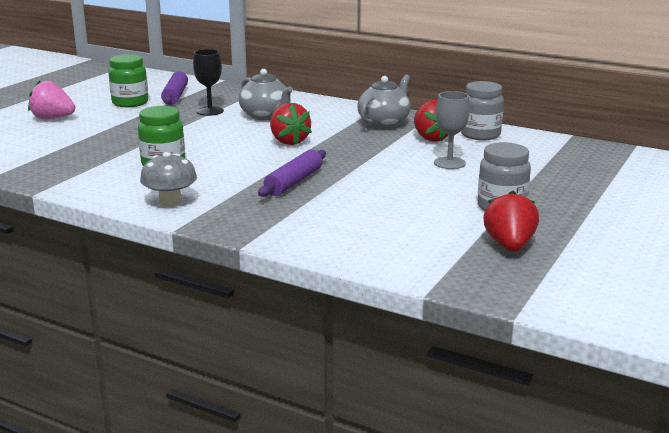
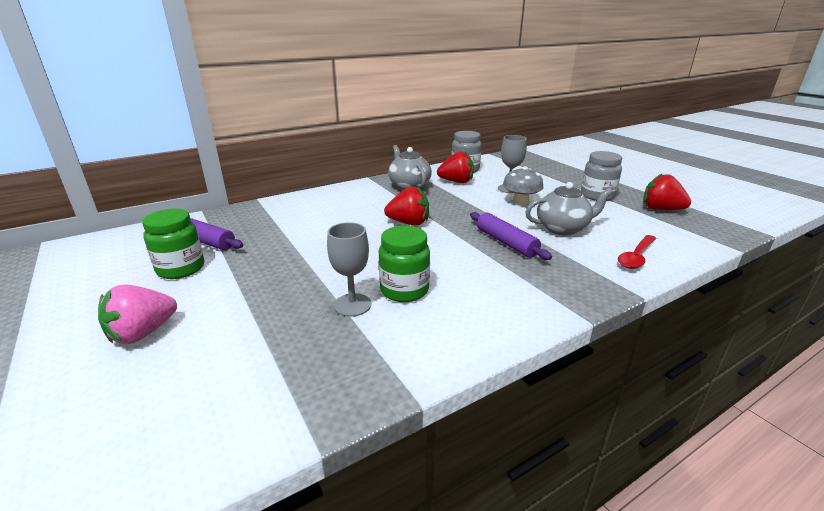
camera: 60 degrees left, 5 degrees up
grey mushroom [140,152,197,207] -> grey mushroom moved to [503,166,543,206]
black goblet [193,49,224,116] -> none
grey teapot [239,69,293,120] -> grey teapot moved to [525,182,613,236]
none -> grey goblet [327,222,371,317]
none -> red spoon [618,235,656,269]

